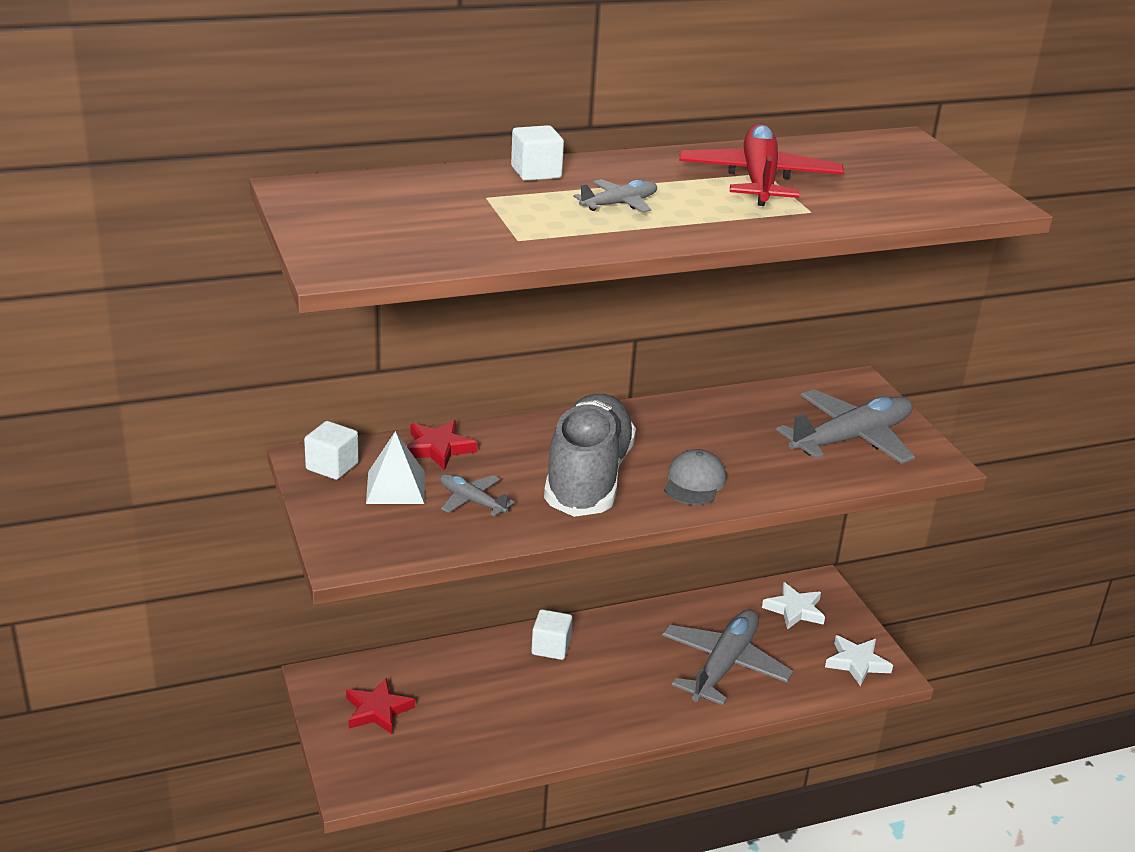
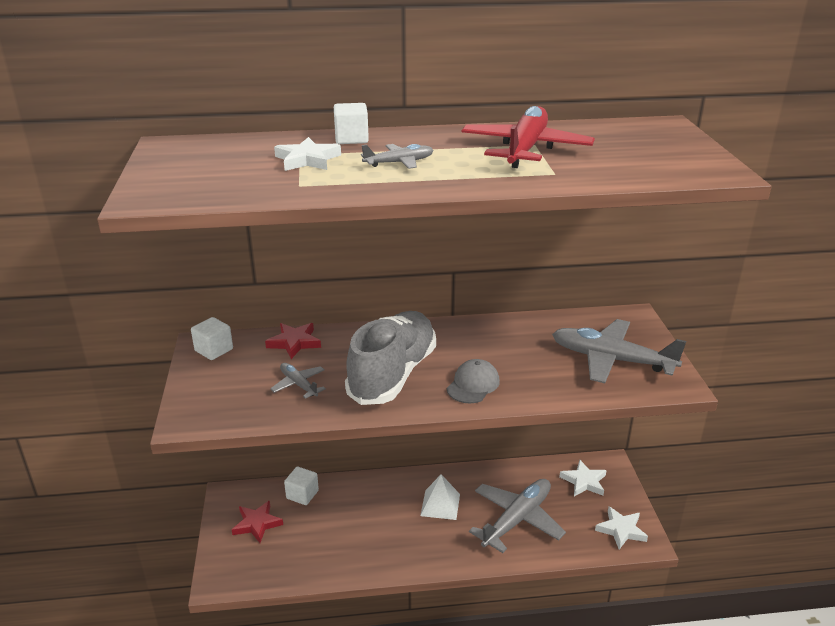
camera: 15 degrees right, 0 degrees up
white pyramid [366,431,425,504] -> white pyramid moved to [420,474,460,520]
white cube [531,609,572,660] -> white cube moved to [284,467,319,505]
grey plane [776,389,915,464] -> grey plane turned 135 degrees counterclockwise [552,319,686,383]
none -> white star [274,137,341,171]

